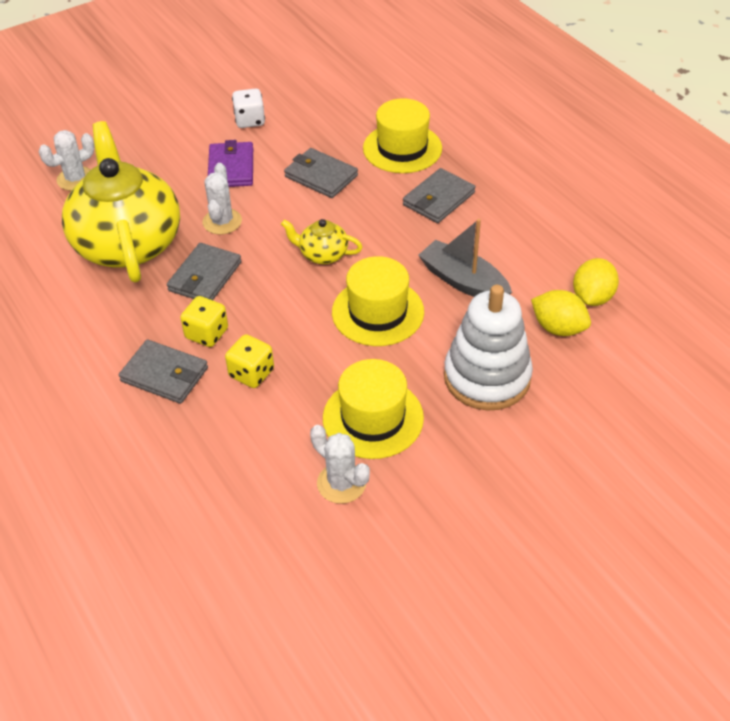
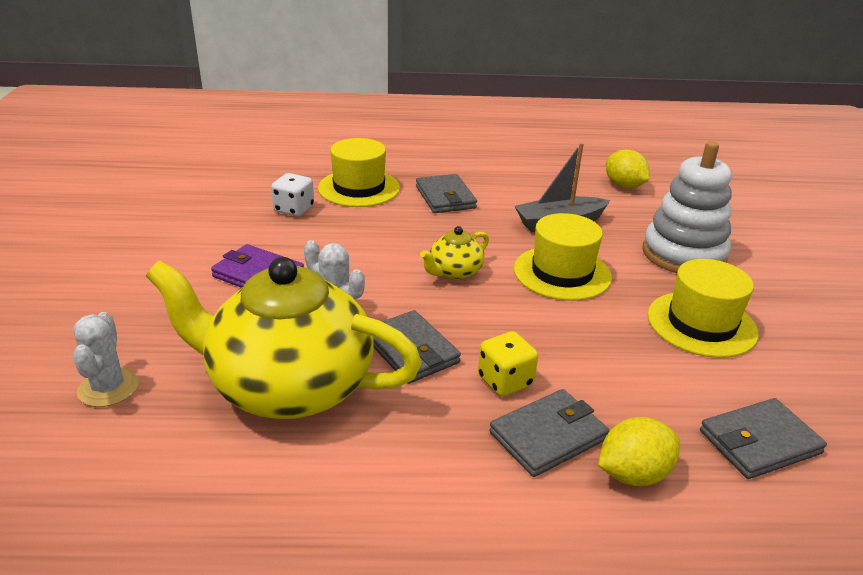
camera: 60 degrees left, 15 degrees down
yellow dice [225,334,274,388] -> none
white dice [232,89,265,128] -> white dice moved to [271,173,314,217]
grey wallet [284,148,358,198] -> grey wallet moved to [700,398,827,479]
white cactus [310,425,370,504] -> none
yellow lemon [531,290,591,336] -> yellow lemon moved to [598,417,680,486]

